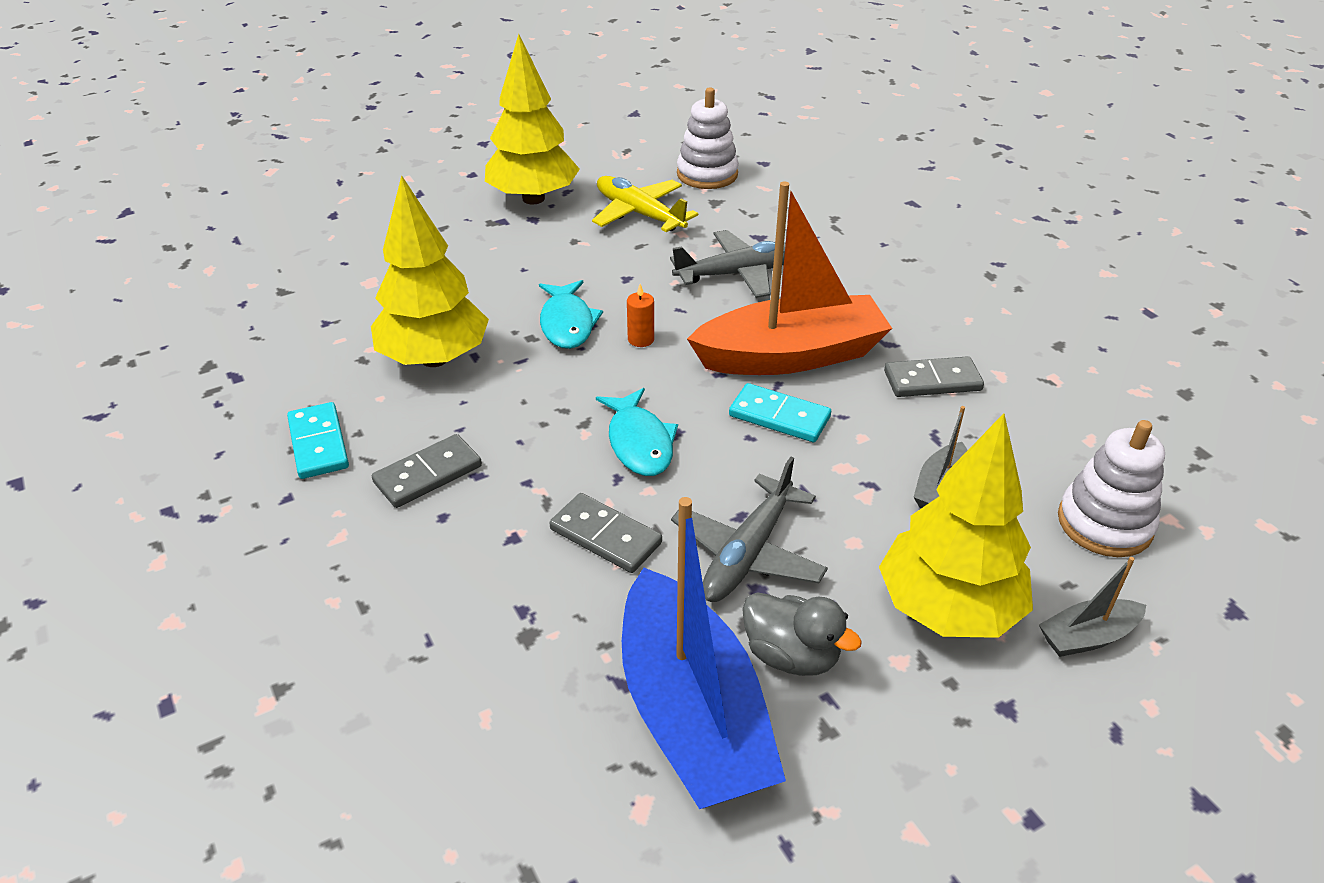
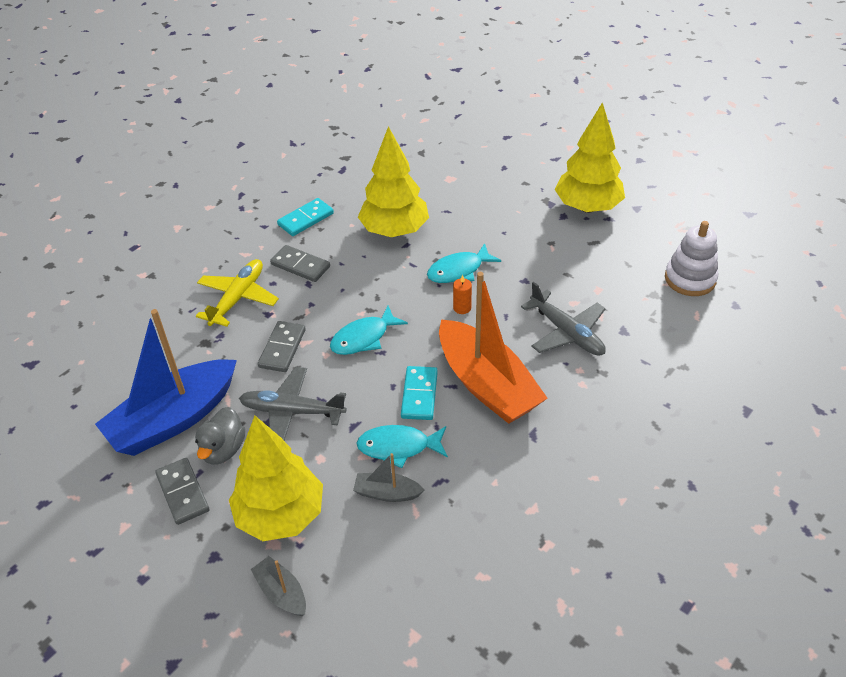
camera: 70 degrees right, 5 degrees up
yellow plane [592,176,698,232] -> yellow plane moved to [196,259,279,327]
grey domino [884,356,984,397] -> grey domino moved to [155,458,209,525]
white stacking toy [1058,420,1165,557] -> none
none -> turquoise fish [356,425,448,468]

